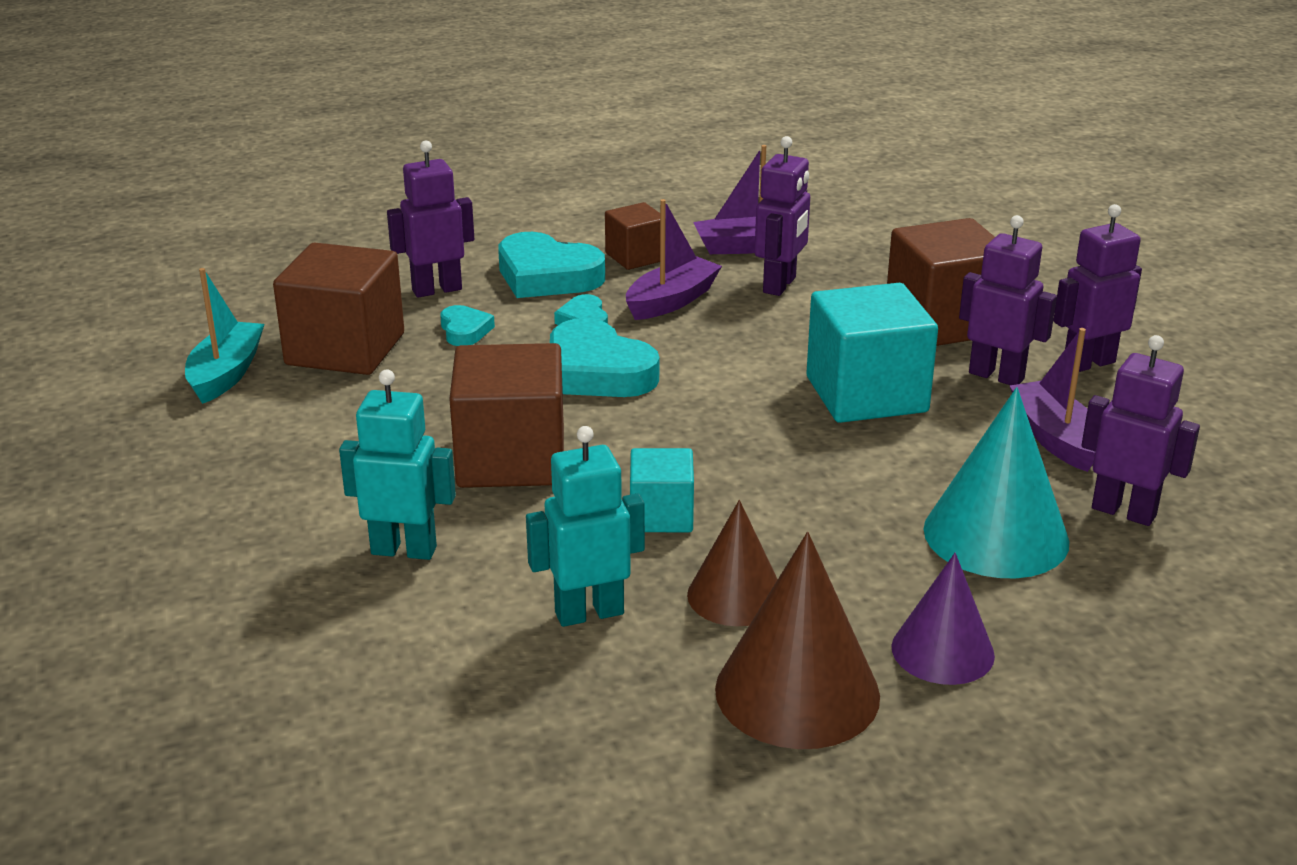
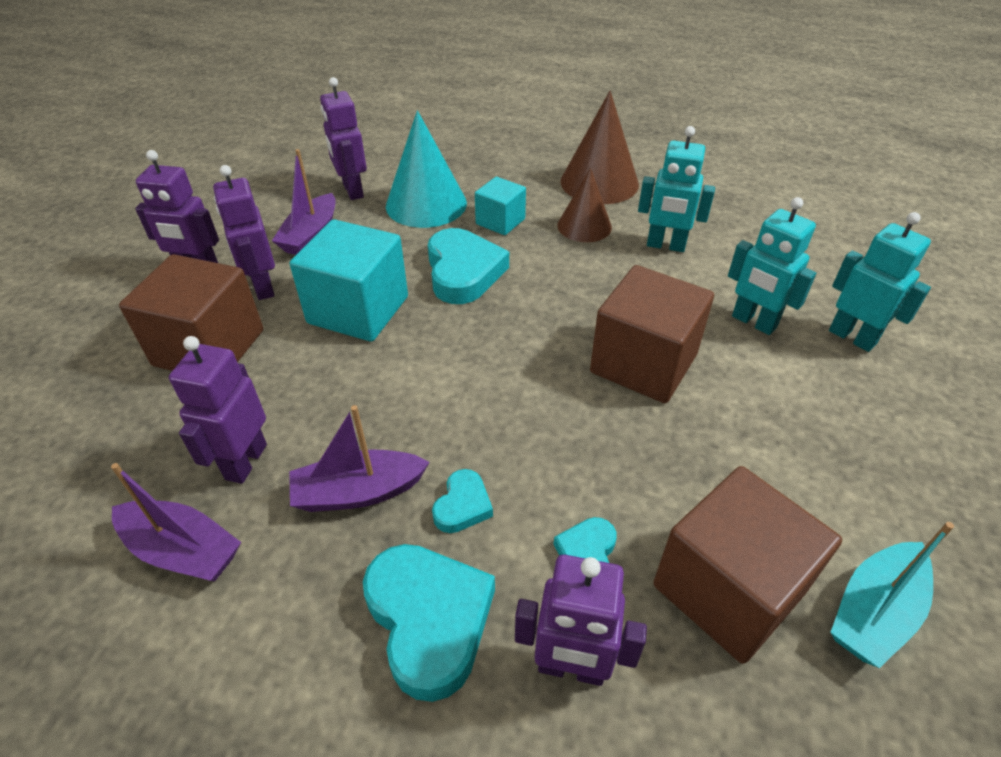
camera: 145 degrees left, 15 degrees up
turquoise heart [550,318,659,397] -> turquoise heart moved to [428,228,509,304]
brown cube [605,202,660,270] -> none
turquoise cube [630,448,694,532] -> turquoise cube moved to [475,177,526,235]
purple robot [755,136,810,296] -> purple robot turned 45 degrees counterclockwise [169,336,267,484]
purple cone [891,553,995,685] -> none
none -> turquoise robot [829,212,931,352]

